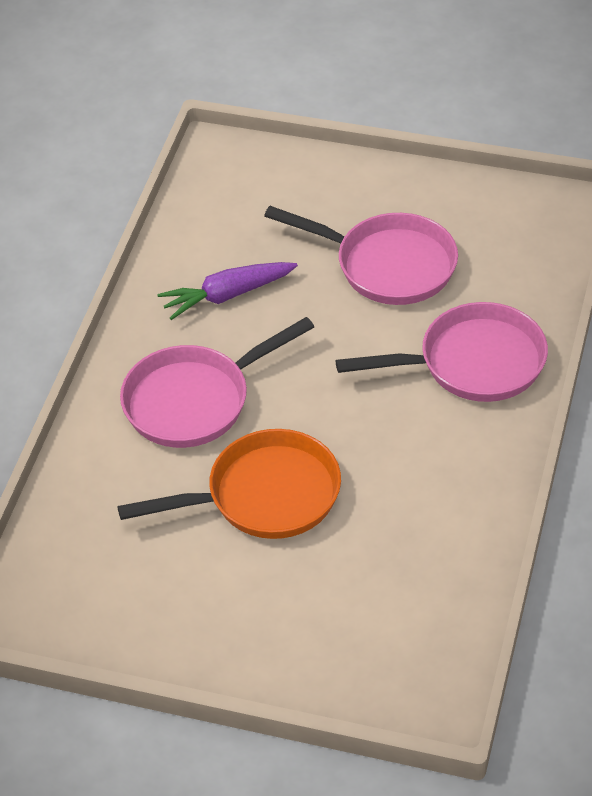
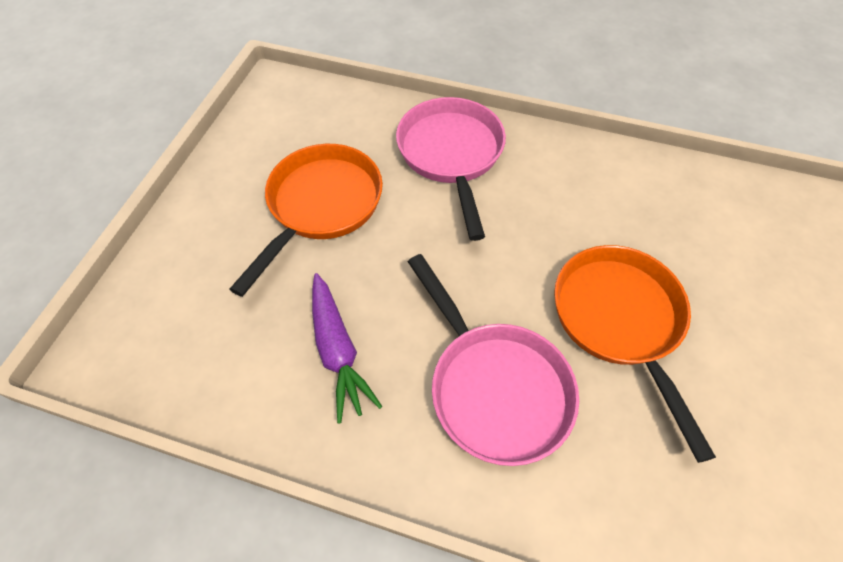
camera: 90 degrees left, 10 degrees up
pink pan [264,206,458,305] -> orange pan [229,144,383,297]

